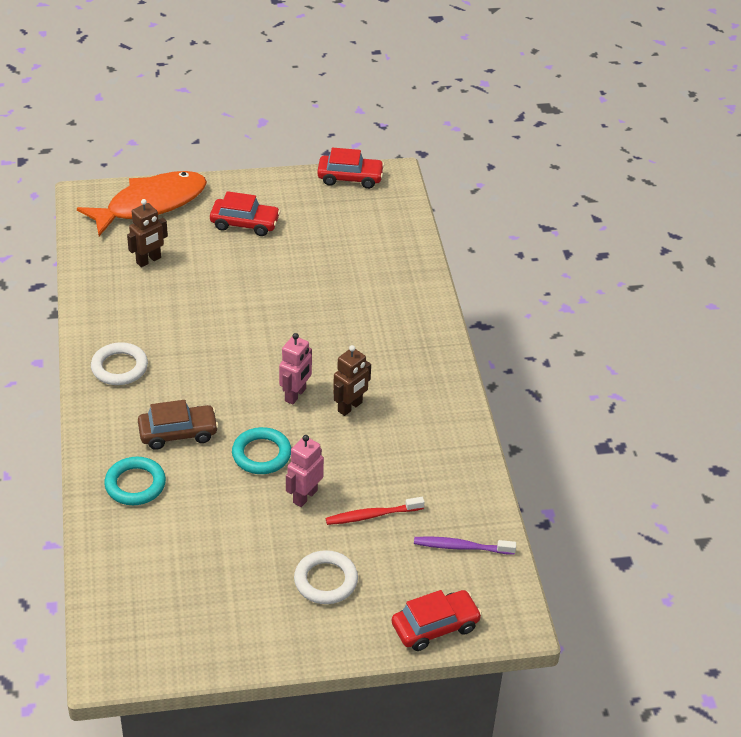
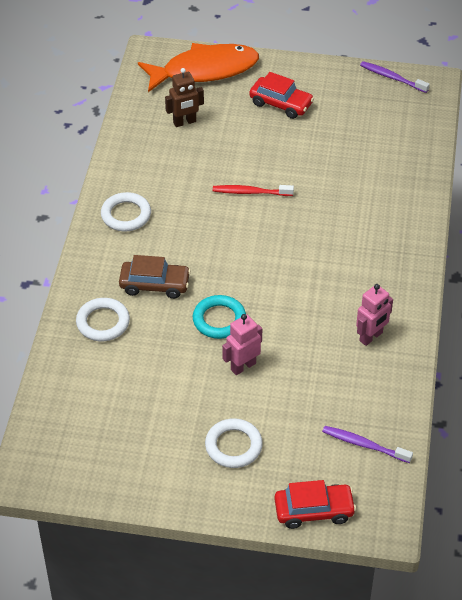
camera: 20 degrees right, 5 degrees up
turquoise ring [104,457,166,505] -> white ring [76,298,130,341]
pink robot [279,333,312,405] -> pink robot moved to [356,284,393,346]
red car [317,148,384,189] -> purple toothbrush [360,61,430,93]
red toothbrush [326,497,425,525] -> red toothbrush moved to [213,185,294,196]
brown robot [333,345,371,416] -> none

